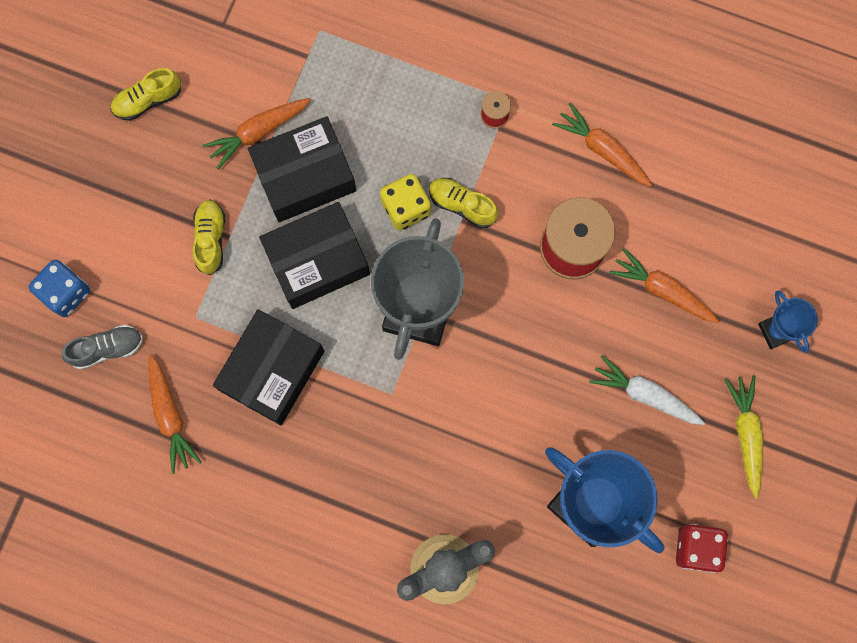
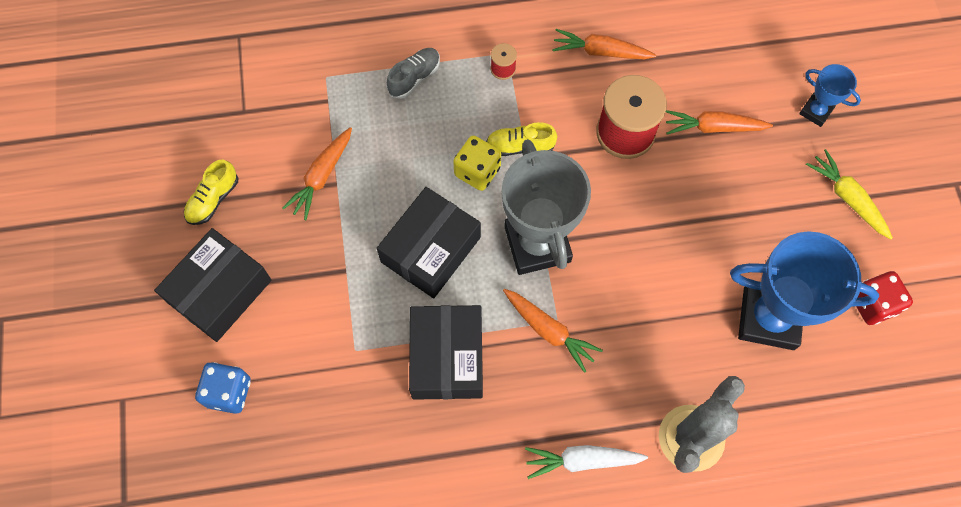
camera: 30 degrees left, 10 degrees down
grey shoe [62,325,143,369] -> grey shoe moved to [387,48,440,99]
orange carrot [149,354,202,474] -> orange carrot moved to [503,289,603,373]
yellow shoe [192,200,225,275] -> none
black box [248,116,356,222] -> black box moved to [154,228,272,342]
white carrot [589,355,705,425] -> white carrot moved to [525,445,648,479]

